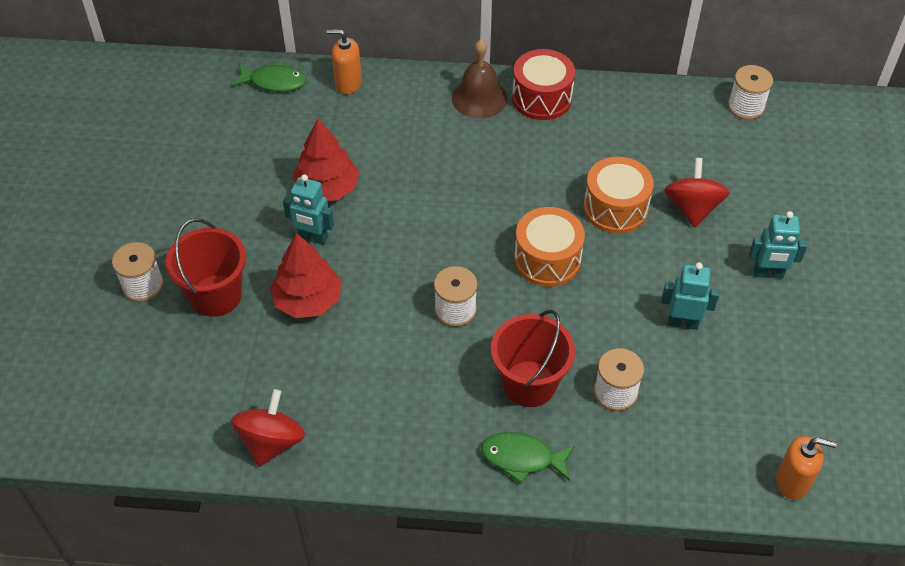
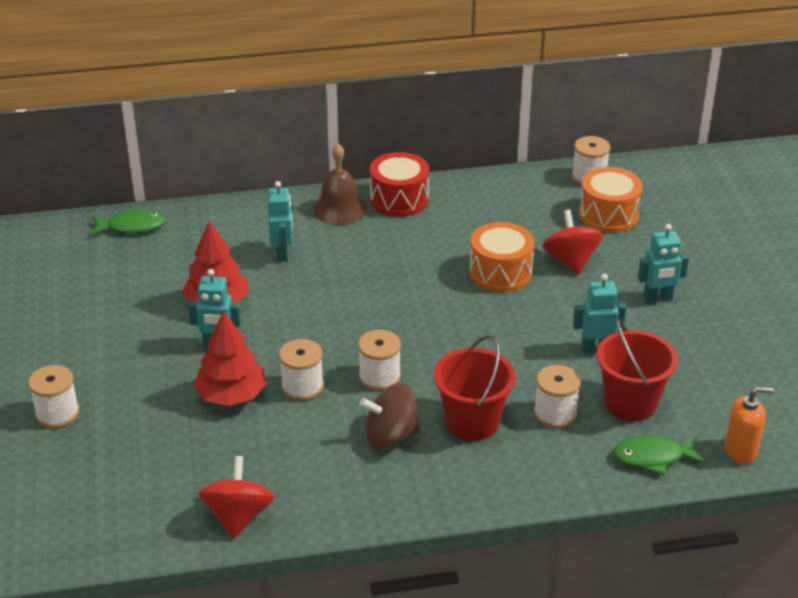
camera: 15 degrees left, 15 degrees down
red bucket [166,218,246,317] -> red bucket moved to [597,319,678,421]
orange soap dispenser [327,29,362,94] -> none
green fish [481,432,575,484] -> green fish moved to [613,436,706,475]
orange drum [514,207,585,287] -> orange drum moved to [579,167,643,233]
none -> turquoise robot [268,181,293,262]
none -> white spool [279,339,324,401]
none -> brown spinning top [359,383,421,449]

